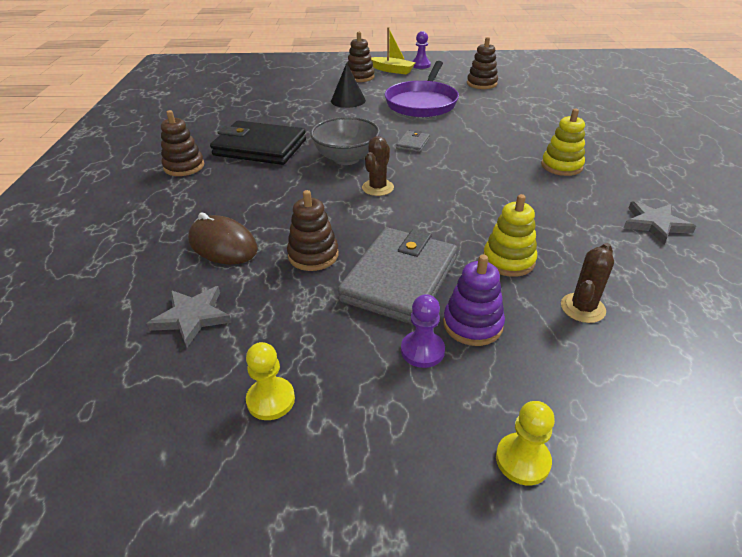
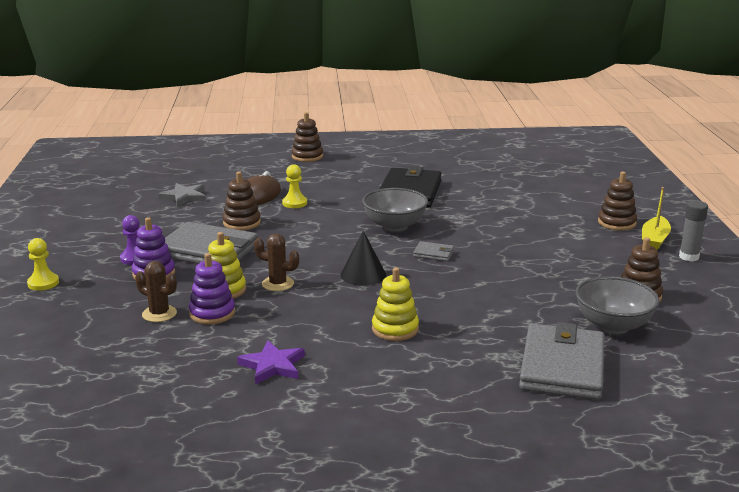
camera: 85 degrees right, 15 degrees down
brown stacking toy [161,110,204,176] -> brown stacking toy moved to [292,112,323,162]
yellow pawn [246,342,295,420] -> yellow pawn moved to [282,164,307,208]
black cone [331,63,366,108] -> black cone moved to [340,231,386,286]
brown cactus [362,136,394,196] -> brown cactus moved to [254,234,299,291]
purple pan [385,61,459,117] -> none
purple pawn [412,31,431,69] -> grey glue stick [679,200,708,261]
grey star [624,201,696,244] -> purple star [237,341,305,385]
none -> purple stacking toy [189,253,235,324]
none -> grey wallet [519,322,605,400]
none -> grey bowl [575,276,659,334]

